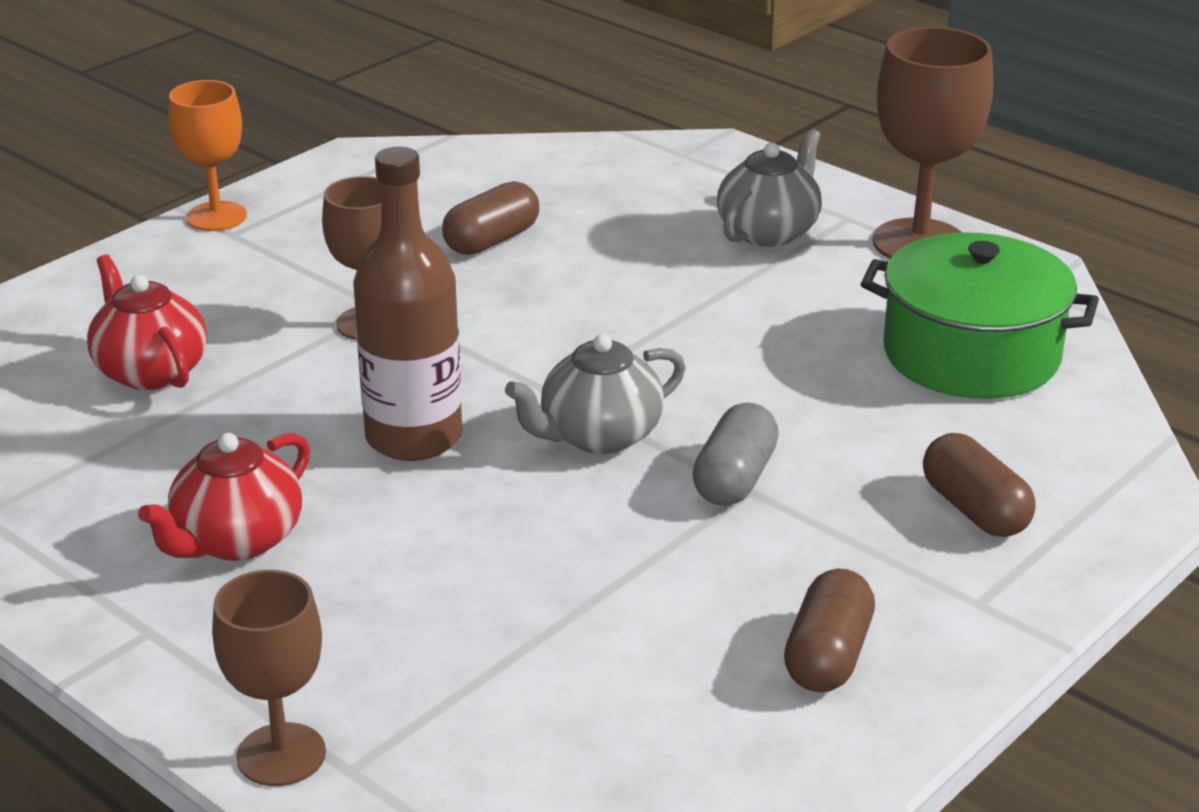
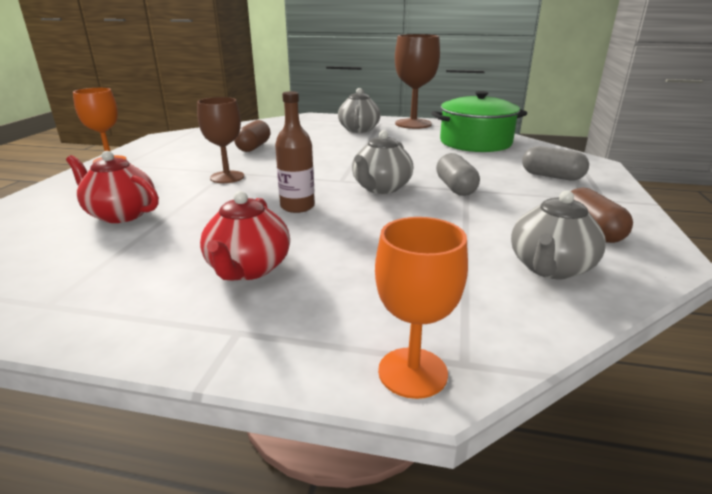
camera: 30 degrees left, 5 degrees down
brown goblet [212,570,326,786] -> orange goblet [375,217,468,399]
brown bottle [354,147,462,461] -> brown bottle [275,91,315,213], size x0.65
brown capsule [923,433,1036,537] -> grey capsule [522,146,589,181]
none -> grey teapot [511,190,606,279]

